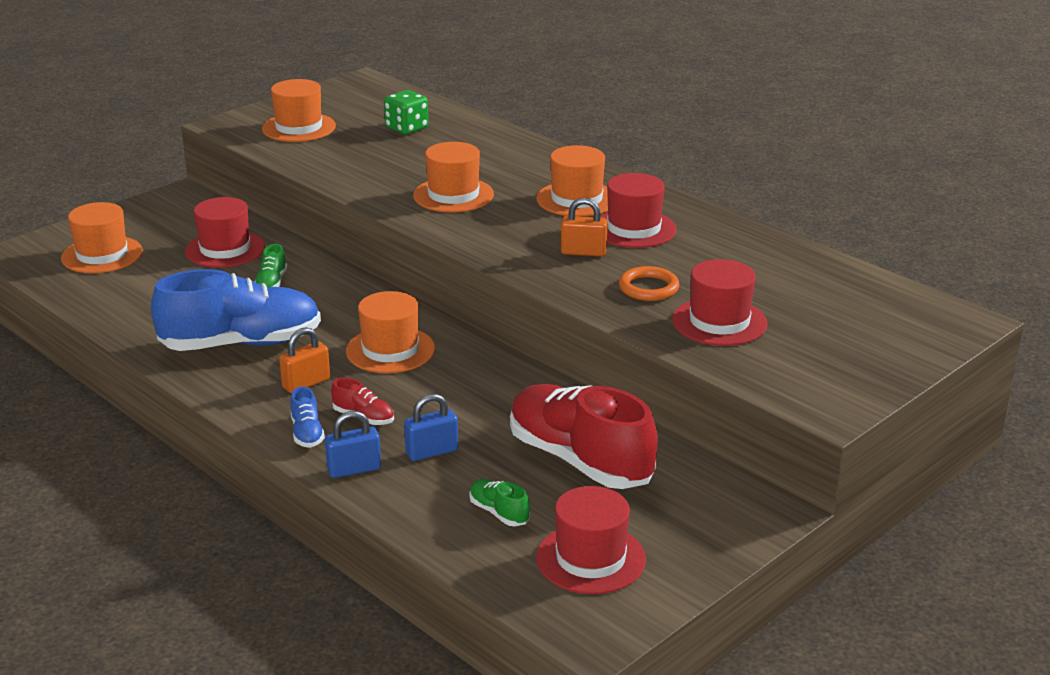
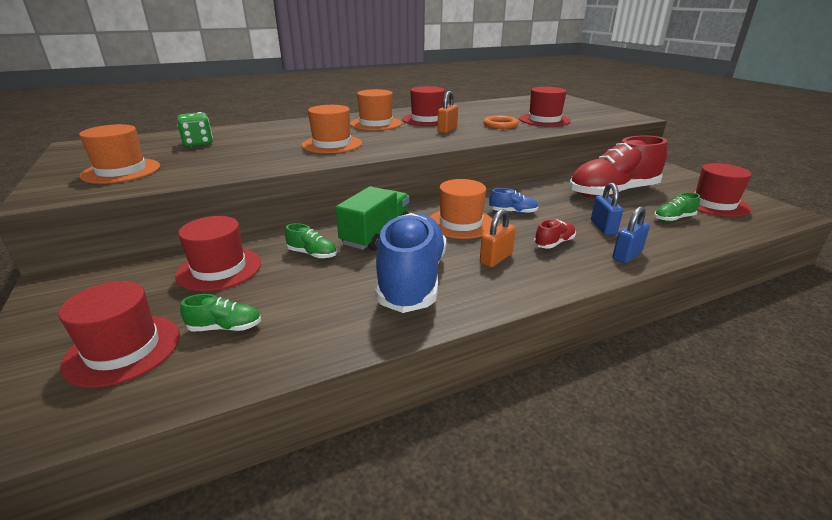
camera: 70 degrees left, 0 degrees up
orange hat [61,202,143,273] -> red hat [59,281,180,388]
orange padlock [279,327,330,393] -> orange padlock turned 60 degrees clockwise [480,209,516,267]
blue shoe [291,387,325,448] -> blue shoe moved to [489,188,538,214]
blue padlock [325,411,381,478] -> blue padlock turned 45 degrees clockwise [612,206,650,263]
none -> green shoe [180,294,261,331]
none -> green truck [336,186,409,251]

